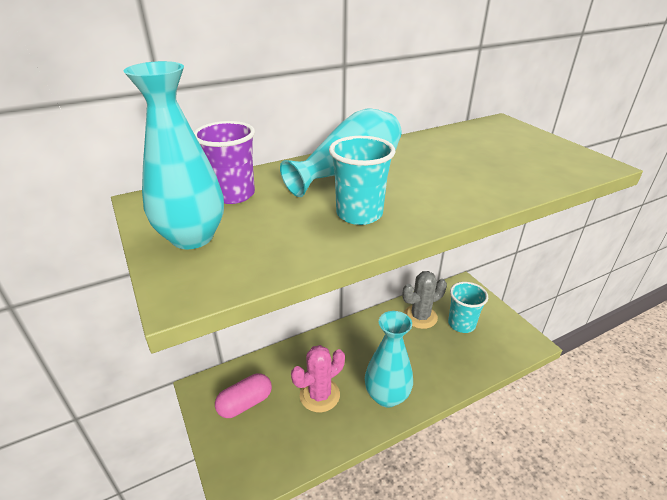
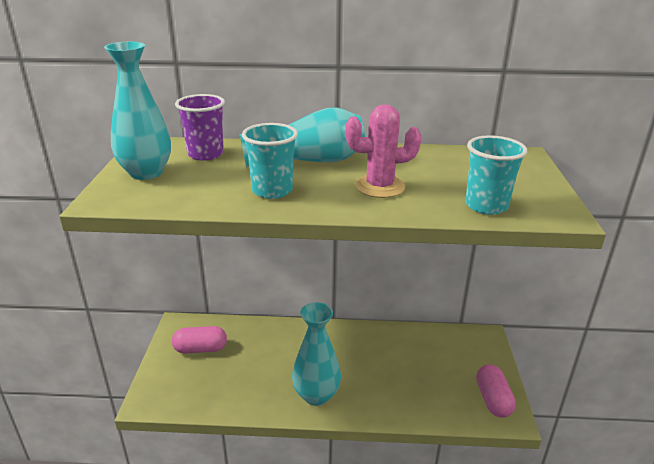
camera: 30 degrees right, 5 degrees down
pink cactus [291,345,345,412] -> pink cactus moved to [345,104,422,198]
grey cactus [403,271,447,329] -> none
turquoise cup [448,282,488,333] -> turquoise cup moved to [465,135,527,215]
none -> pink capsule [476,364,516,418]

